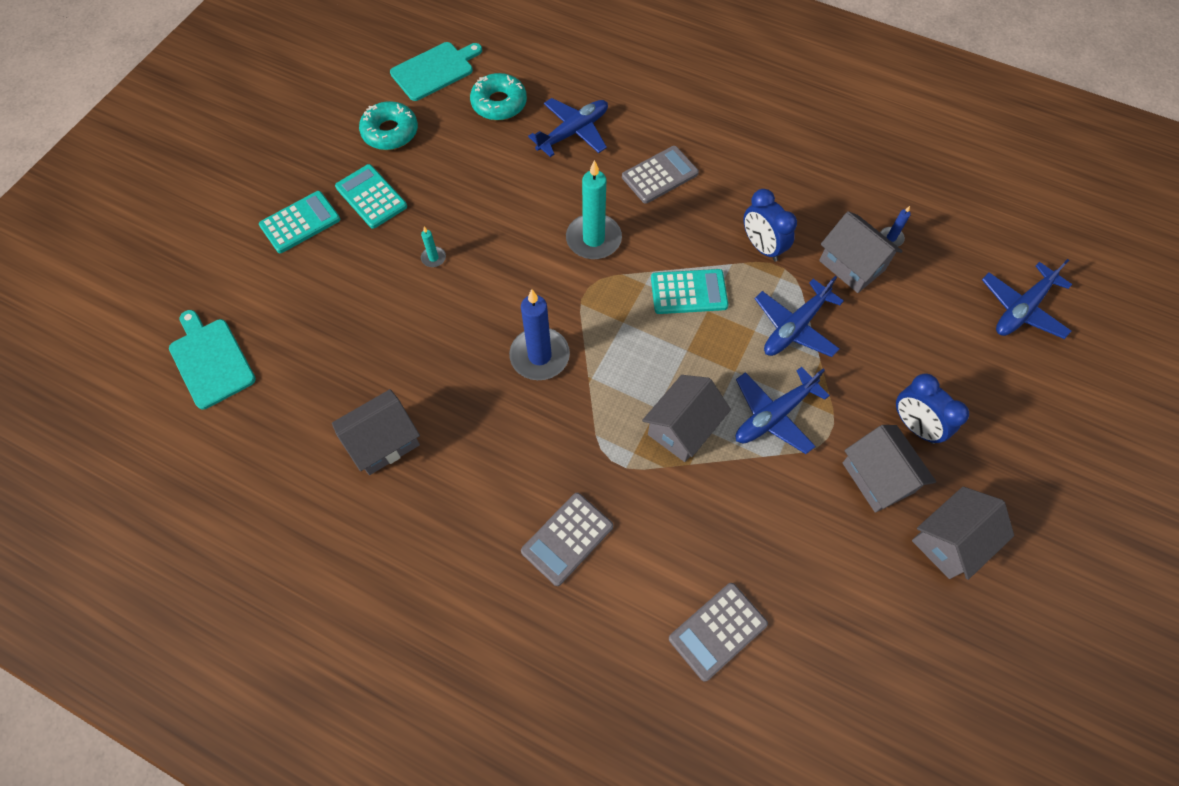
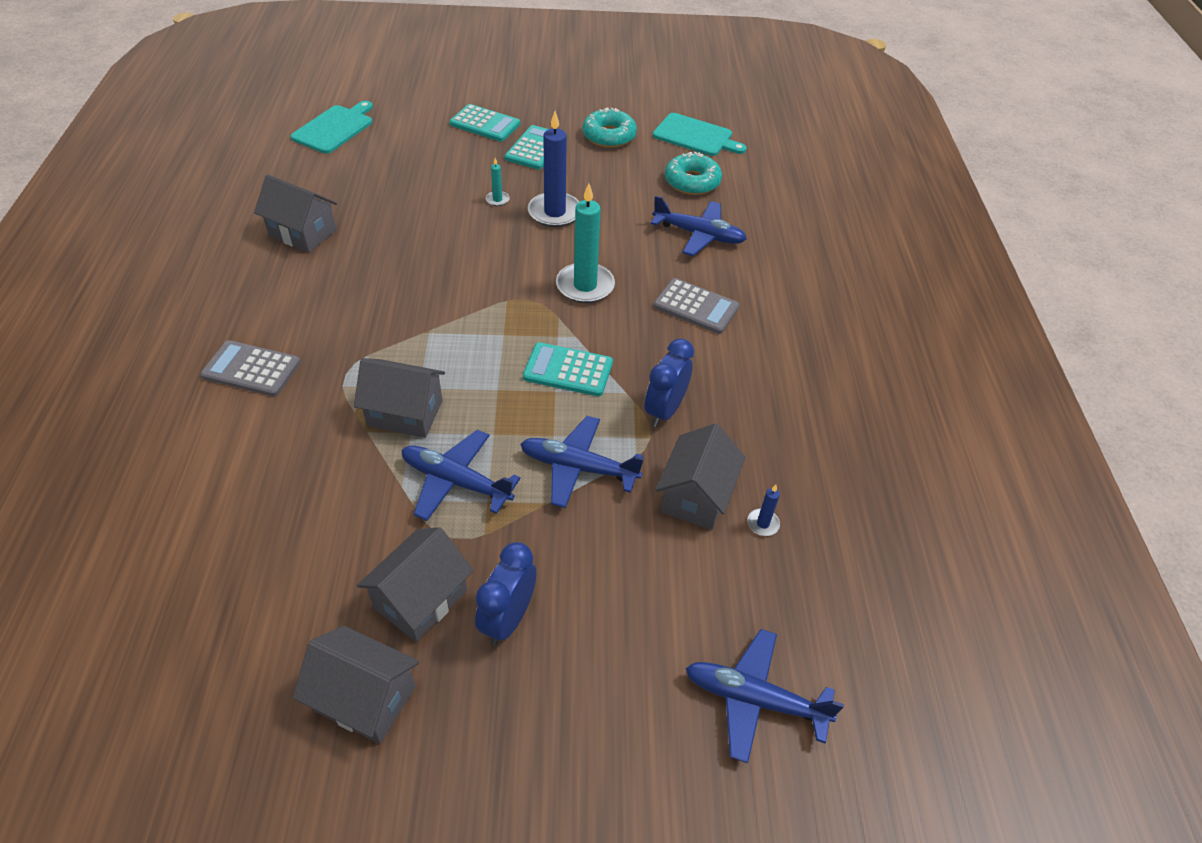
camera: 60 degrees right, 15 degrees down
blue candle [509,289,570,380] -> blue candle moved to [528,111,580,227]
turquoise calculator [651,269,728,314] -> turquoise calculator turned 135 degrees clockwise [523,342,613,396]
grey calculator [669,583,768,682] -> none

